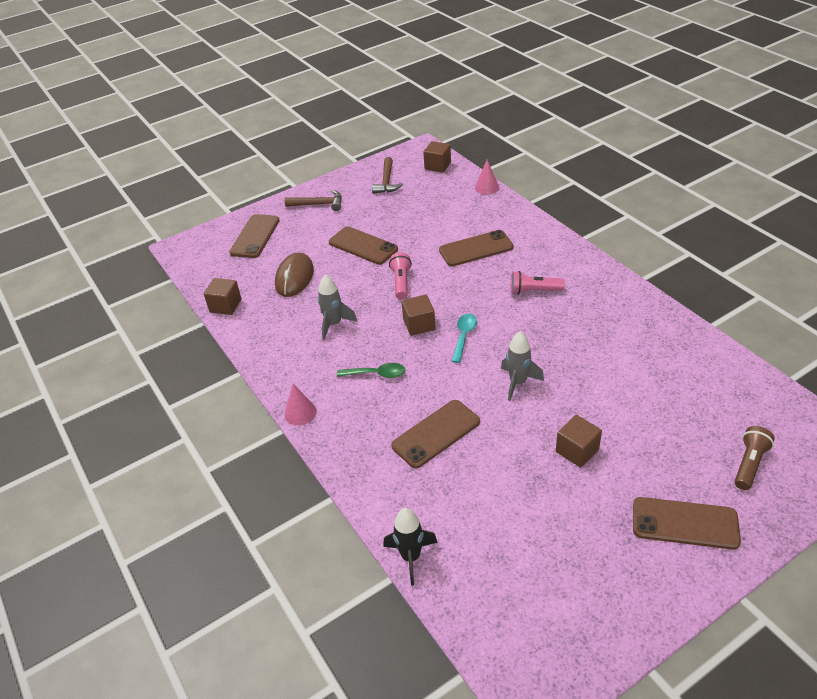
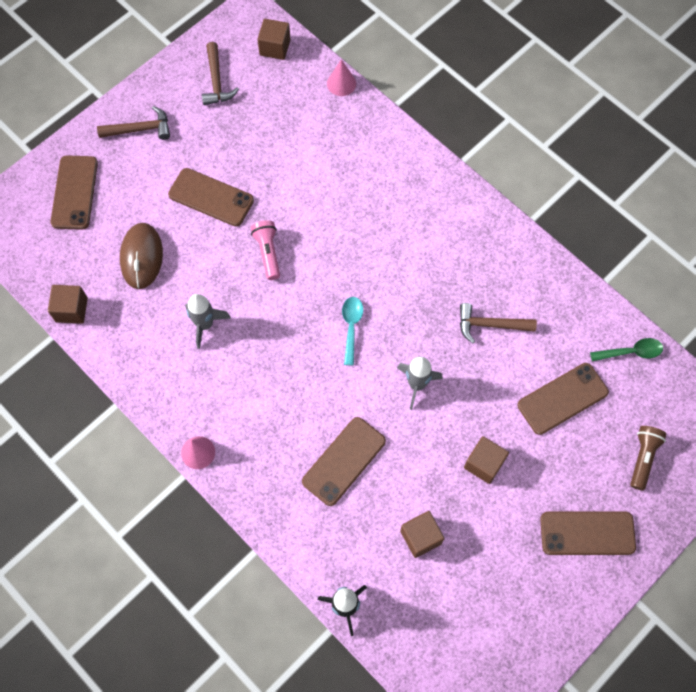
camera: 15 degrees left, 25 degrees up
green spoon [337,363,405,378] -> green spoon moved to [590,338,663,362]
brown cube [401,295,436,336] -> brown cube moved to [400,511,445,558]
brown phone [439,230,514,266] -> brown phone moved to [518,363,609,435]
pink flashlight [511,271,565,295] -> none
none -> brown hammer [460,303,537,343]

